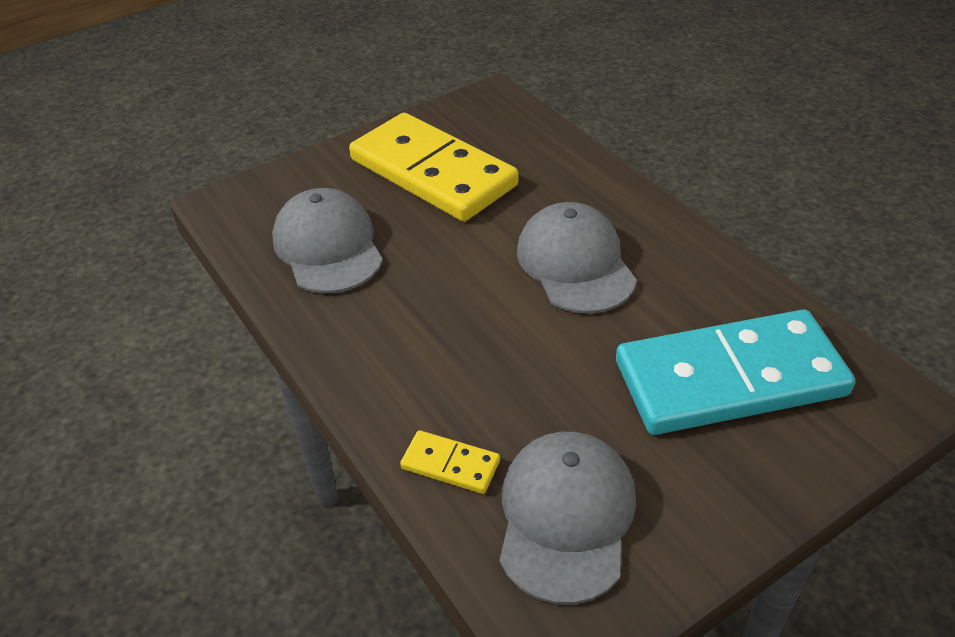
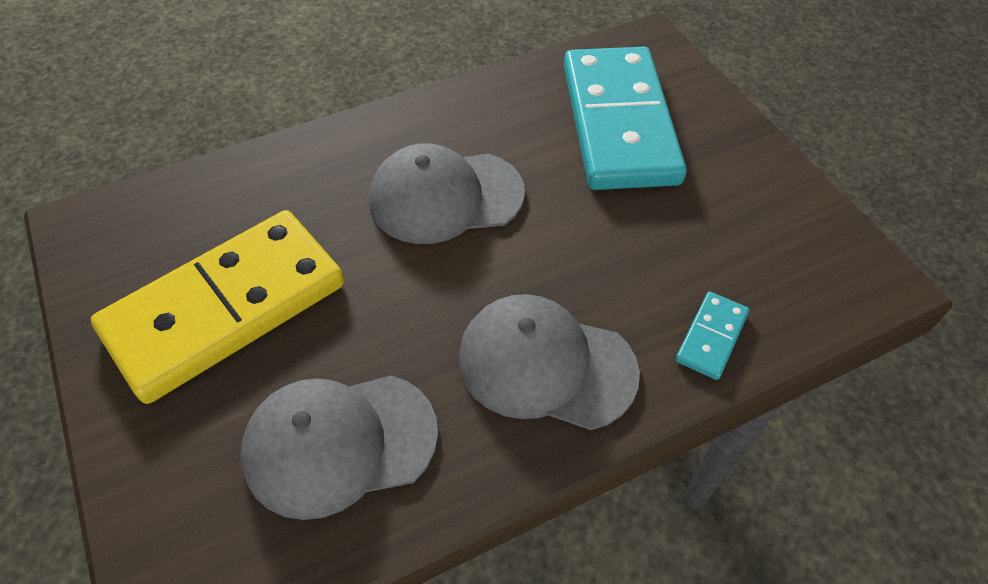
camera: 85 degrees left, 10 degrees up
yellow domino [400,430,500,494] -> turquoise domino [676,292,749,380]
grey cap [499,432,636,605] -> grey cap moved to [458,294,640,430]

